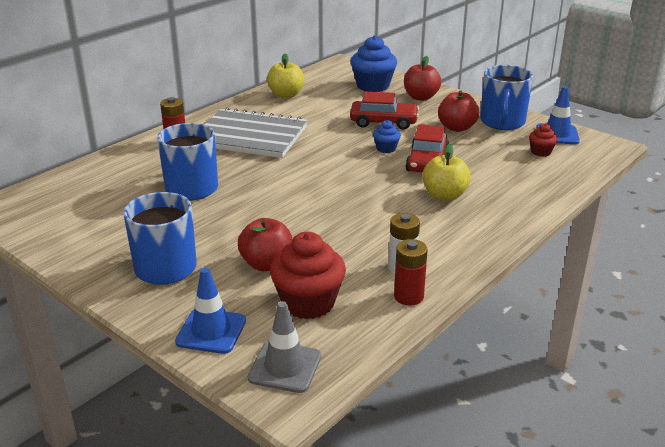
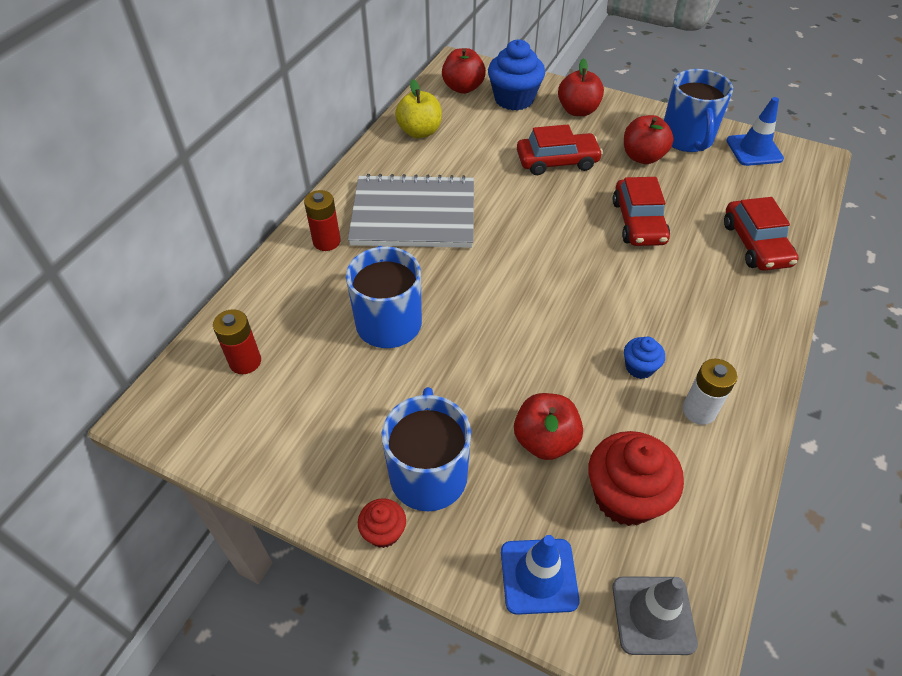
camera: 15 degrees left, 20 degrees up
blue cupcake [373,120,401,153] -> blue cupcake moved to [624,337,665,379]
red battery [394,239,428,306] -> red battery moved to [213,309,261,374]
yellow apple [423,144,471,201] -> none
red cupcake [529,123,558,157] -> red cupcake moved to [358,498,406,548]
none -> red apple [442,48,486,94]
none -> red car [724,197,799,271]

